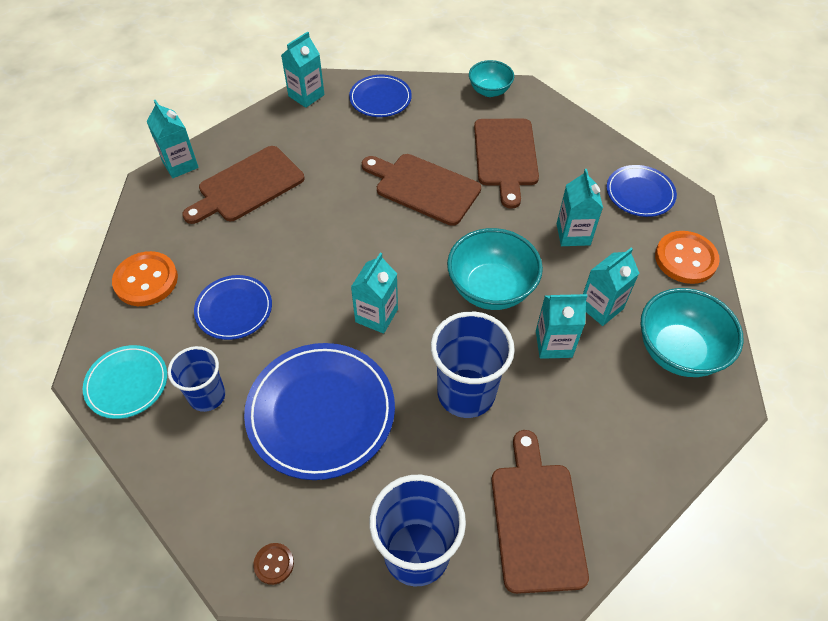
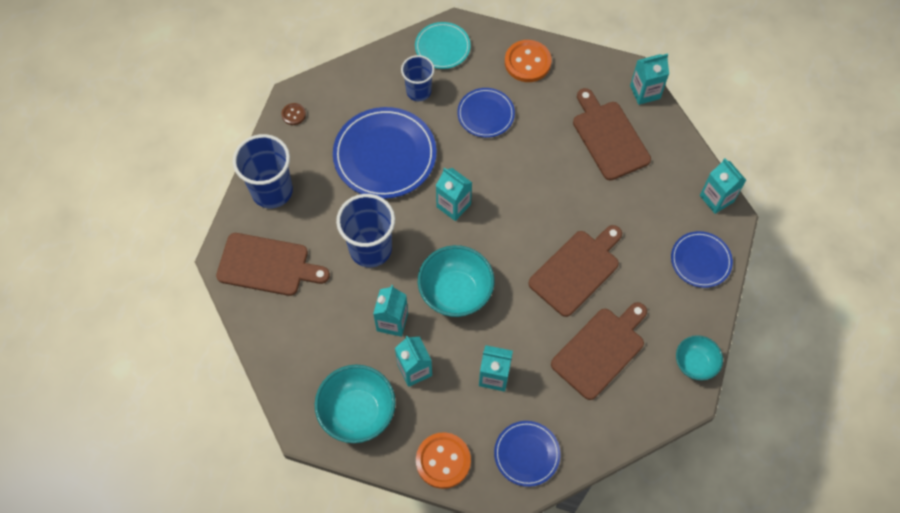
camera: 105 degrees right, 10 degrees up
brown cutting board [474,119,539,209] -> brown cutting board turned 120 degrees clockwise [551,302,647,400]

